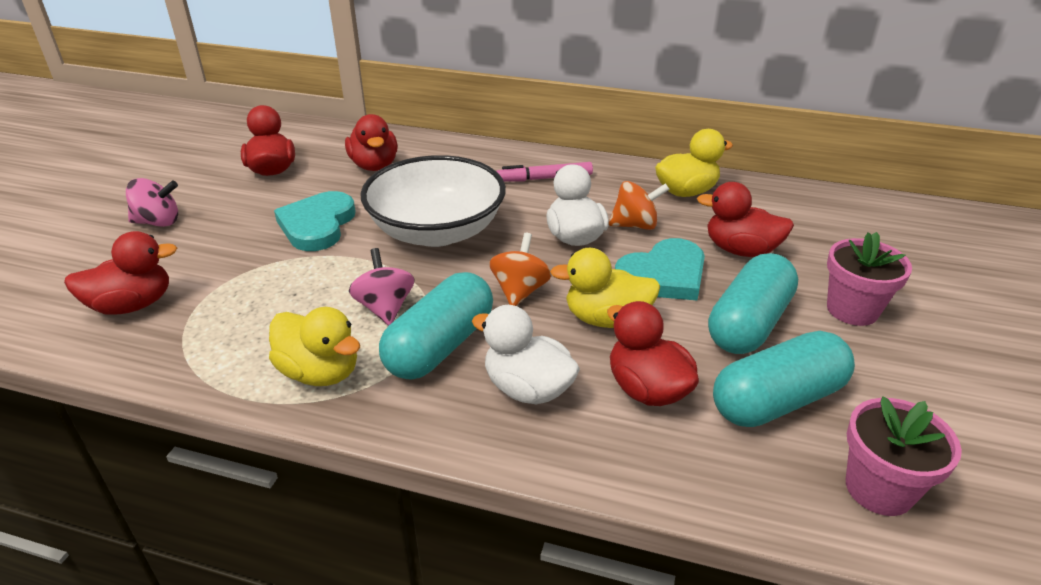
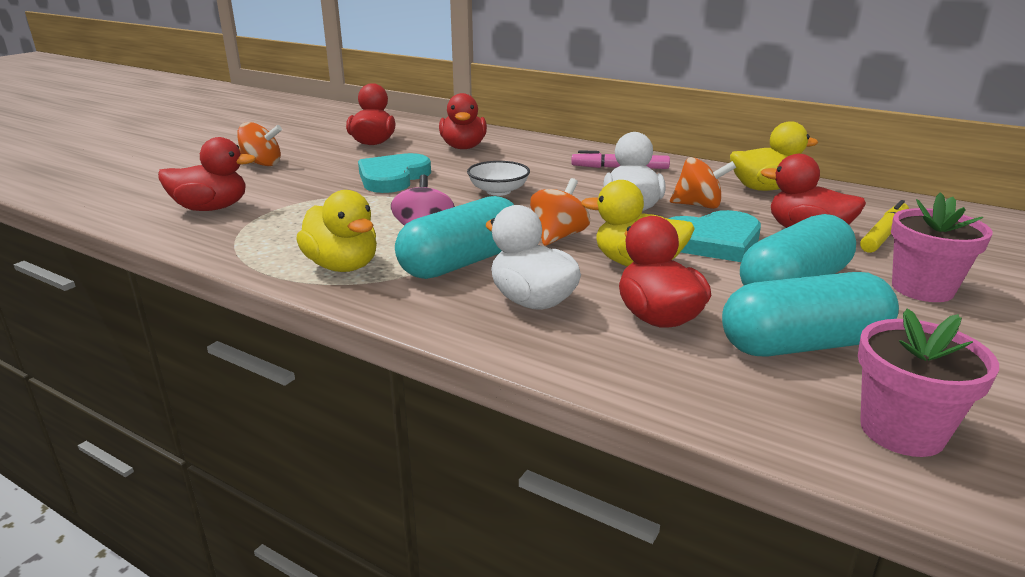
camera: 15 degrees right, 10 degrees down
pink spinning top [126,178,178,227] -> orange spinning top [237,122,282,166]
white bowl [361,155,506,247] -> white bowl [467,161,530,196], size x0.46
none -> yellow marker [860,200,909,253]

